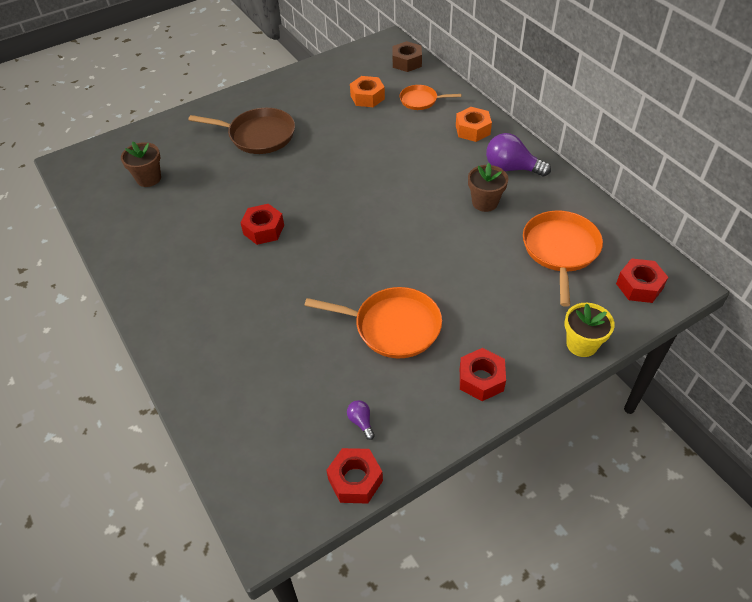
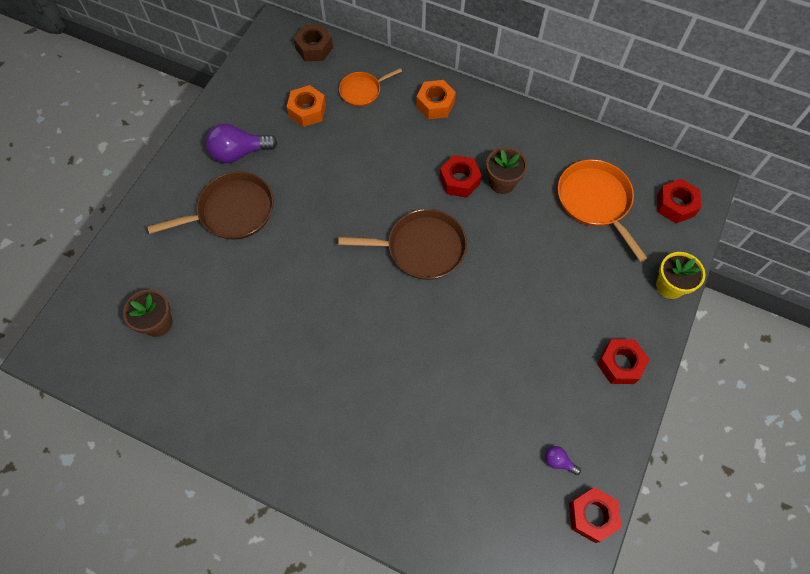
camera: 35 degrees left, 15 degrees up
red nut [240,204,284,245] -> red nut moved to [439,155,482,198]
orange pan [304,287,442,358] -> none
purple light bulb [486,133,551,177] -> purple light bulb moved to [206,123,278,163]
none -> brown pan [338,209,467,280]

